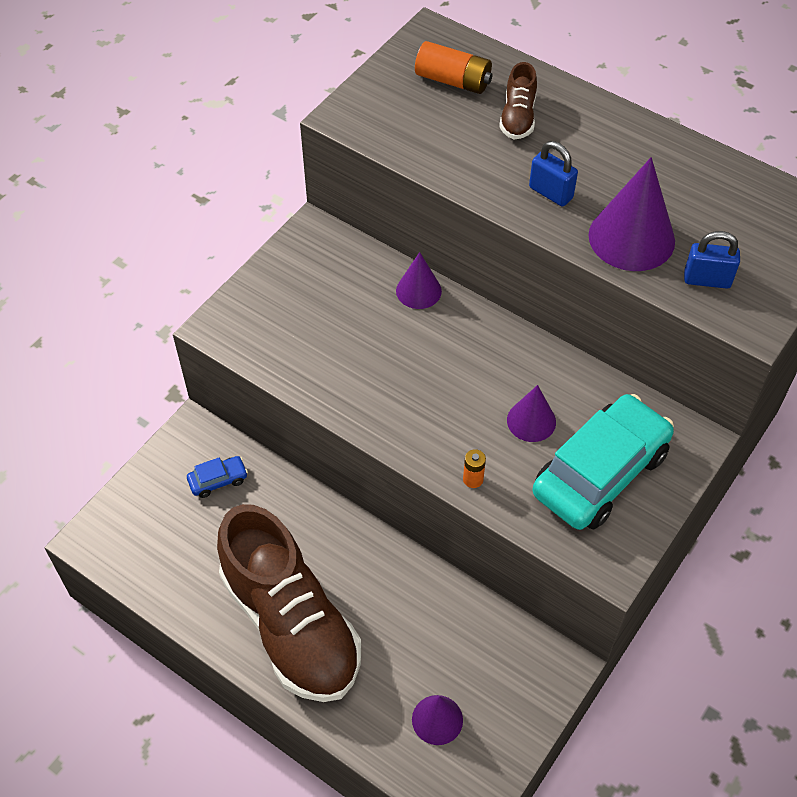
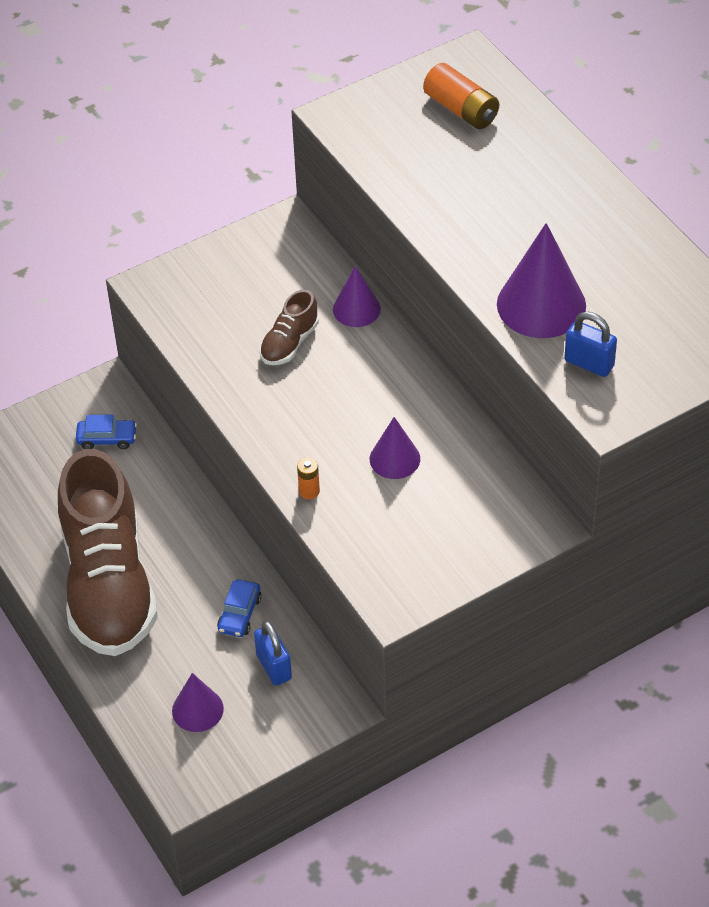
camera: 25 degrees right, 5 degrees down
brown shoe [499,62,537,139] -> brown shoe moved to [260,289,319,365]
blue padlock [529,141,578,207] -> blue padlock moved to [254,621,292,686]
turquoise car [532,394,674,530] -> none
none -> blue car [217,579,262,637]

